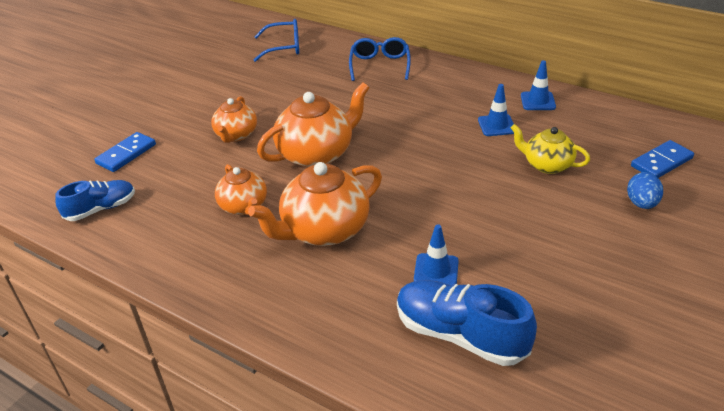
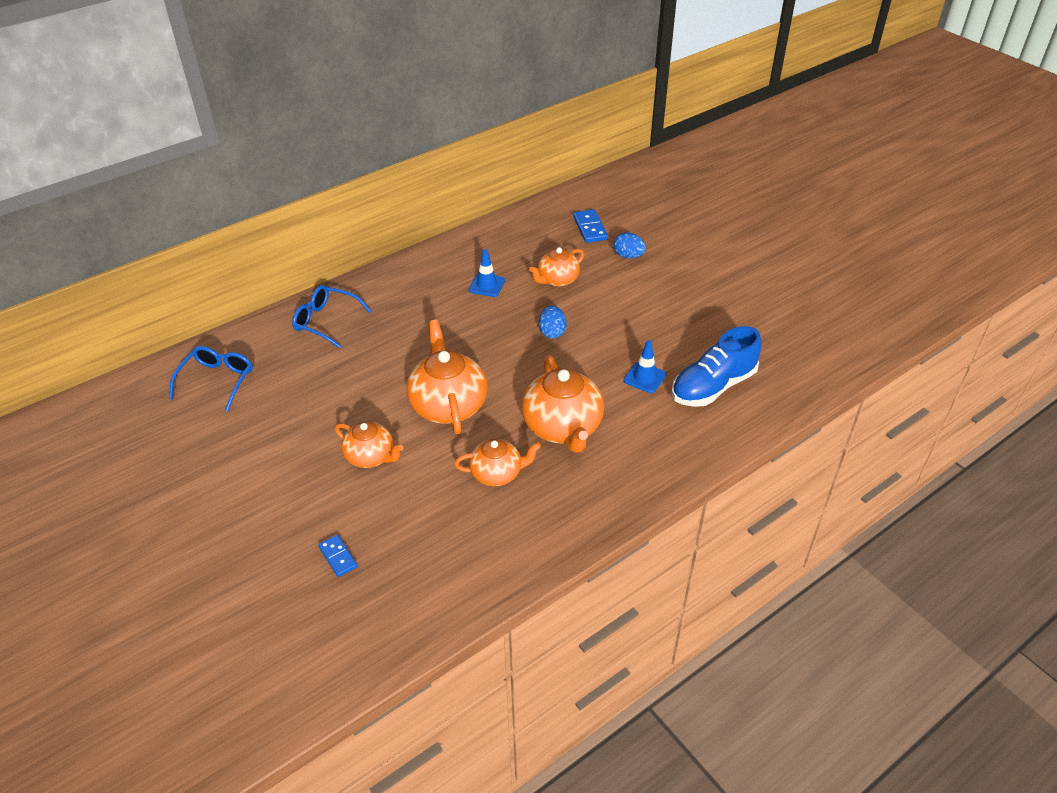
camera: 70 degrees left, 5 degrees up
blue shoe [55,180,135,221] -> none
blue domino [94,132,156,172] -> blue domino [318,535,357,577], size x0.66
yellow teapot [511,124,590,174] -> orange teapot [529,247,584,287]
blue traffic cone [521,60,556,110] -> none
none -> blue egg [539,305,567,339]

